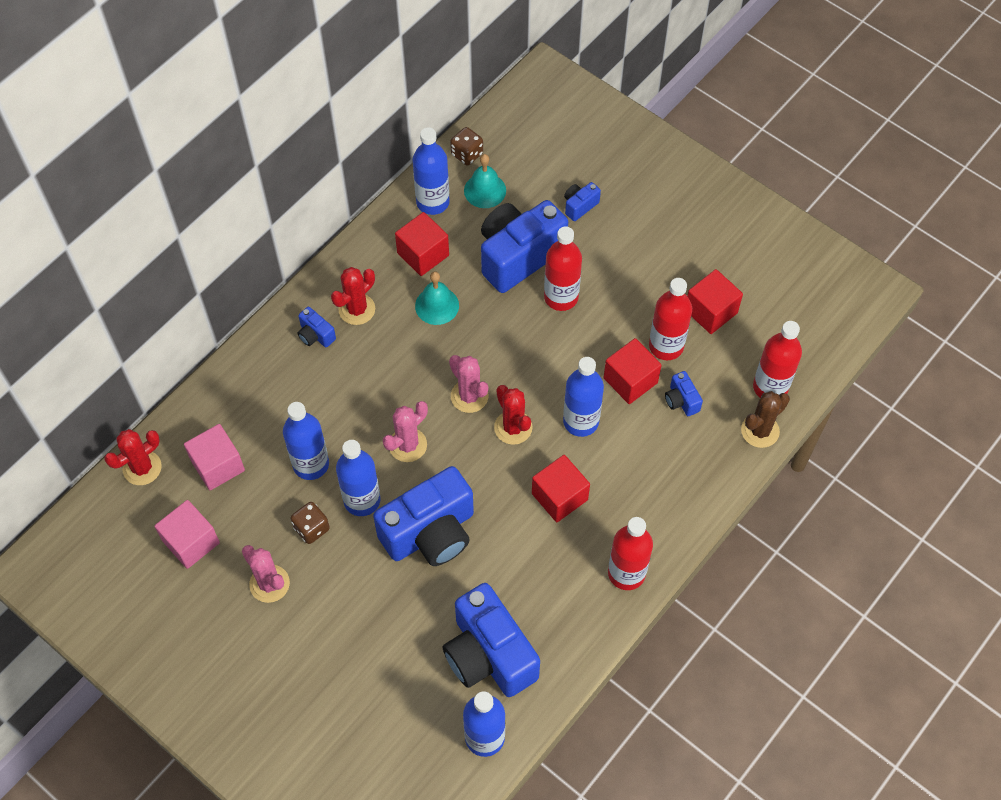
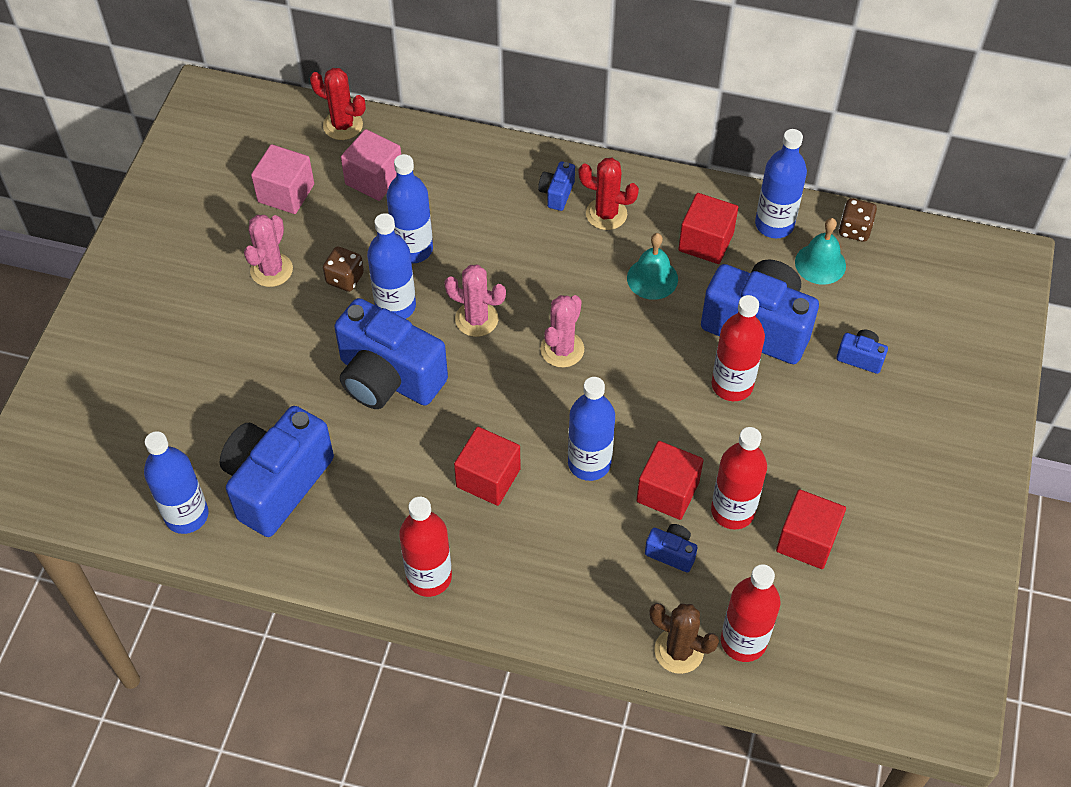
camera: 65 degrees right, 5 degrees down
red cactus [494,385,533,445] -> none
blue camera [665,371,703,416] -> blue camera turned 75 degrees clockwise [645,524,698,572]

